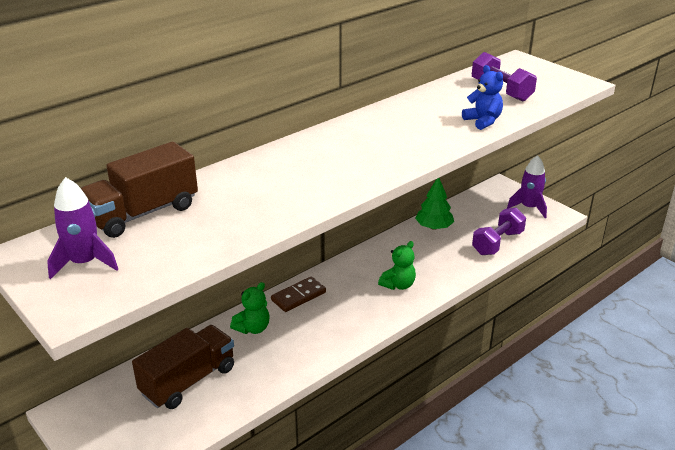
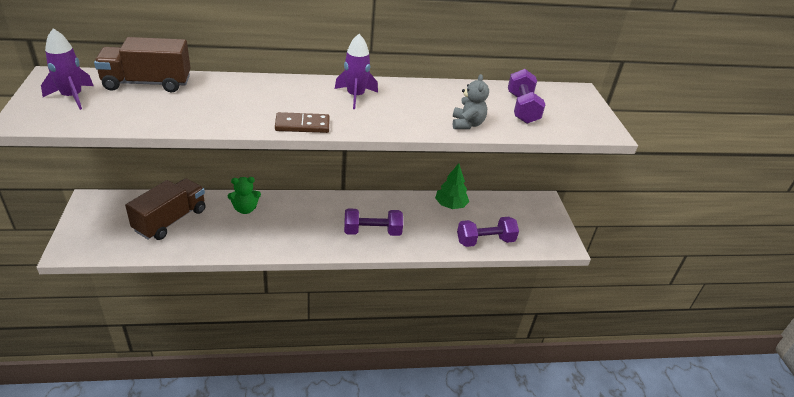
camera: 30 degrees right, 5 degrees up
brown truck [132,325,234,409] -> brown truck turned 45 degrees counterclockwise [125,178,206,240]
brown domino [271,277,326,312] -> brown domino moved to [275,112,330,133]
green teddy bear [378,241,416,290] -> purple dumbbell [344,208,403,236]
blue teddy bear [462,65,503,130] -> grey teddy bear [453,74,489,129]
purple rocket [507,155,547,218] -> purple rocket moved to [335,34,378,109]

